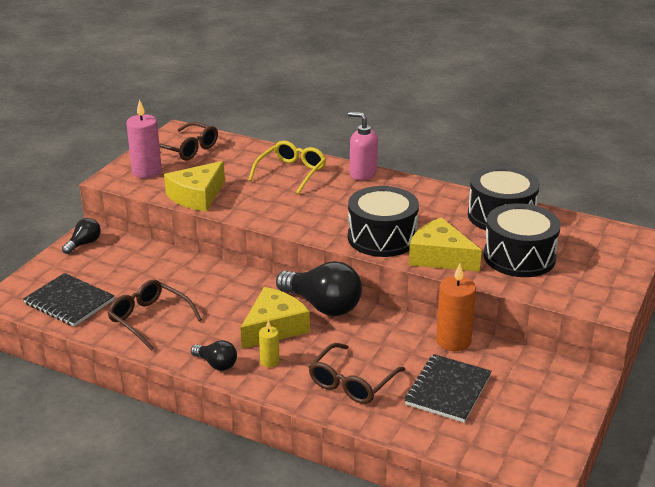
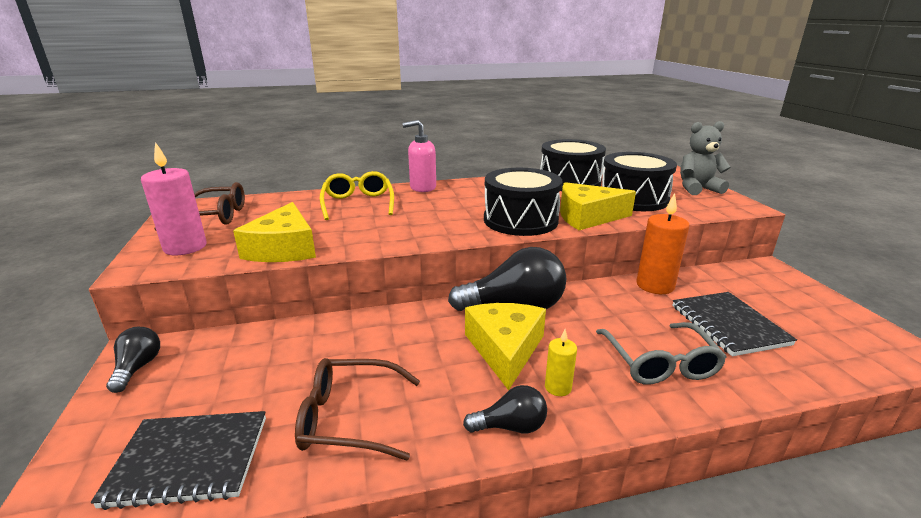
camera: 40 degrees left, 5 degrees down
brown glasses [309,343,405,404] -> grey glasses [596,322,727,384]
none -> grey teddy bear [680,121,731,195]

